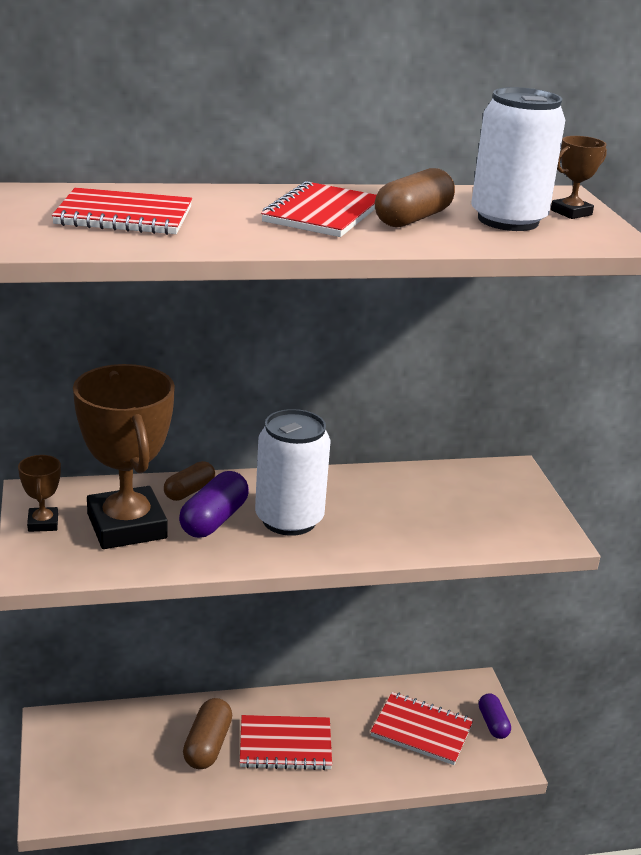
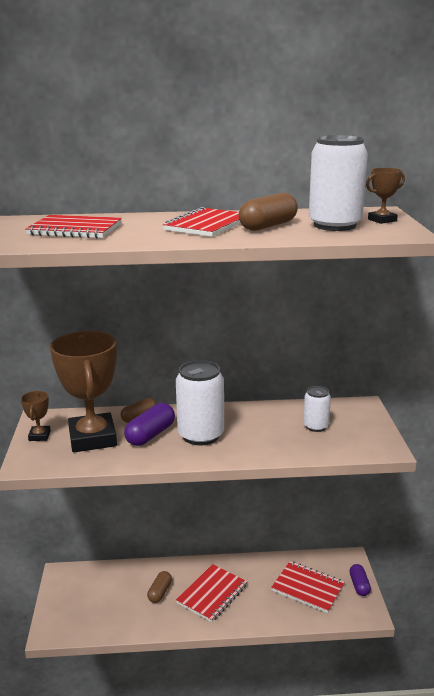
camera: 10 degrees right, 5 degrees down
brown capsule [183,698,232,769] -> brown capsule [147,571,172,603], size x0.67
red notebook [240,715,332,770] -> red notebook turned 60 degrees counterclockwise [176,564,247,622]
none -> white can [303,386,331,432]

